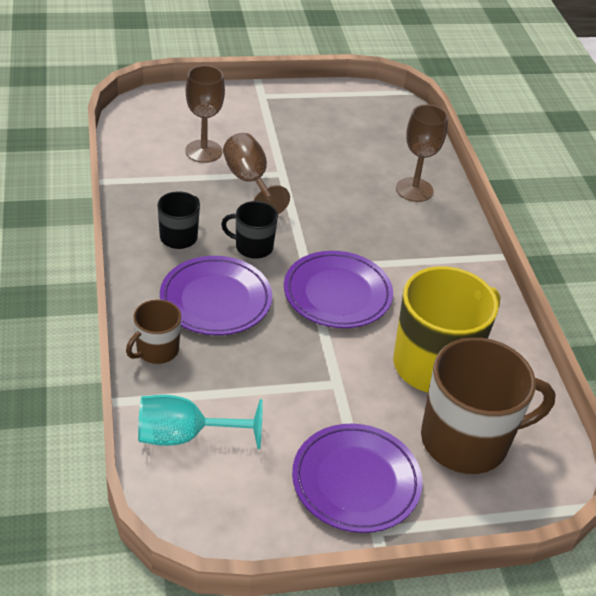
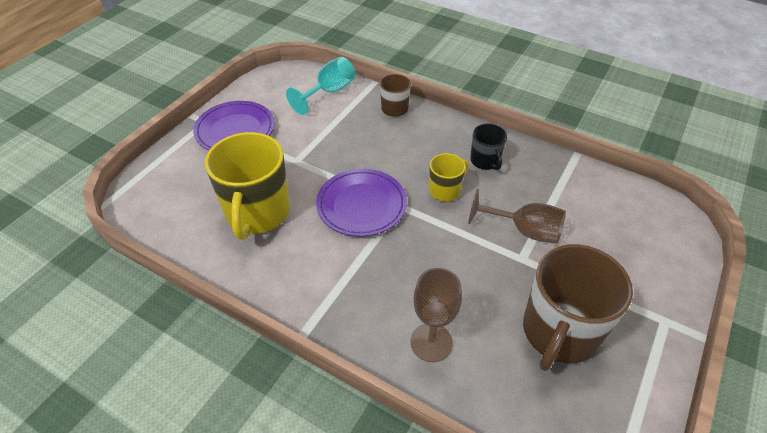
camera: 135 degrees right, 5 degrees up
purple plate [160,256,272,335] -> none
brown goblet [185,65,225,163] -> none
black mug [221,201,278,259] -> yellow mug [429,153,469,202]
brown mug [421,337,556,474] -> brown mug moved to [523,244,633,371]

